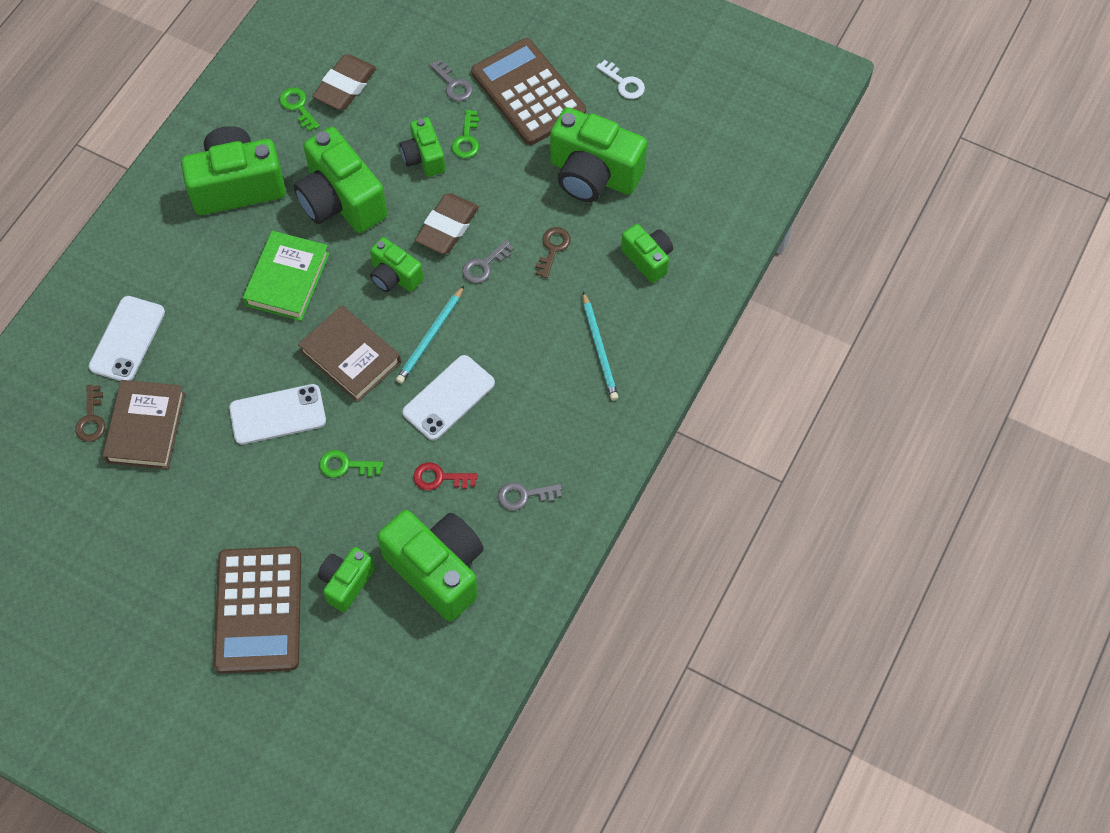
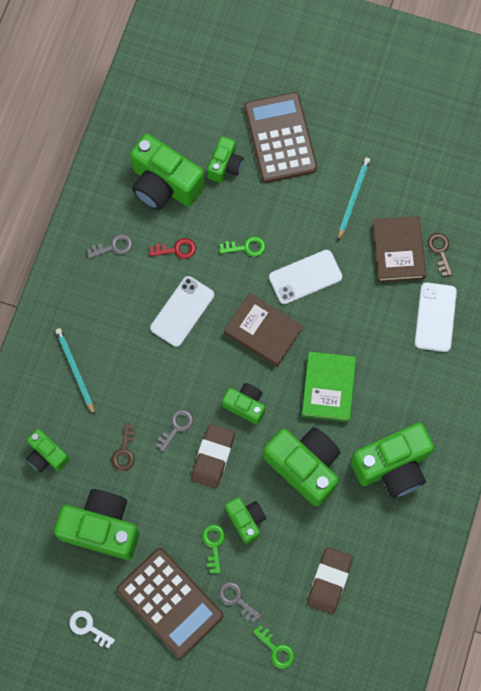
camera: 170 degrees right, 10 degrees up
green key [279,87,320,131] -> green key moved to [253,625,295,669]
turquoise pencil [396,286,464,384] -> turquoise pencil moved to [338,157,370,241]

